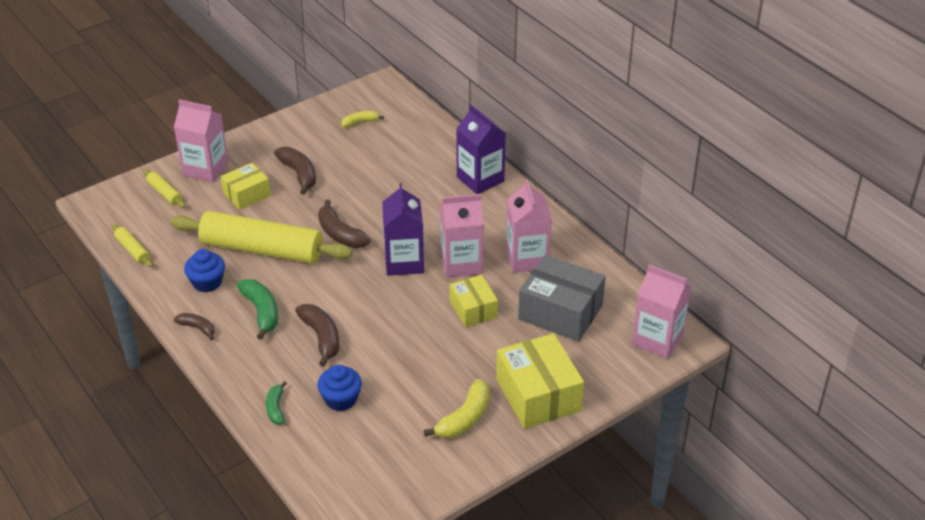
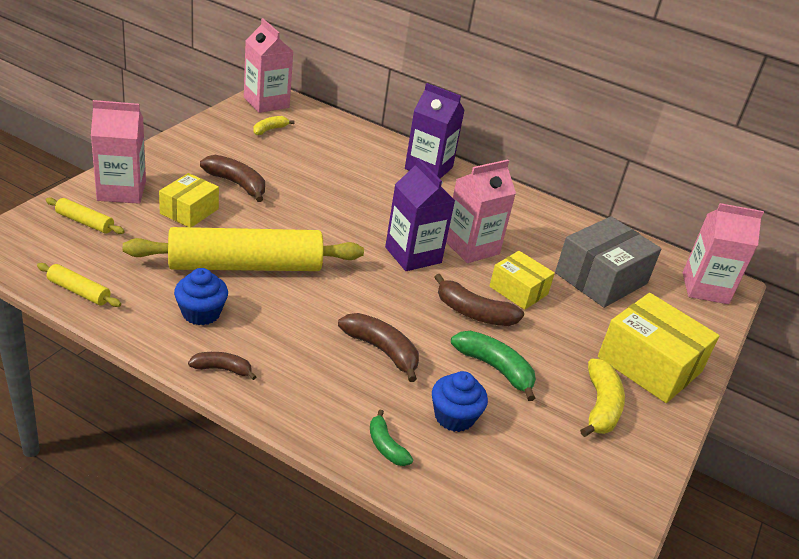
camera: 30 degrees left, 5 degrees down
green banana [237,279,278,340] -> green banana moved to [451,331,536,401]
brown banana [318,200,371,248] -> brown banana moved to [435,274,524,326]
pink carton [506,180,552,273] -> pink carton moved to [244,18,294,113]
grey box [518,255,606,342] -> grey box turned 45 degrees counterclockwise [555,216,661,308]

